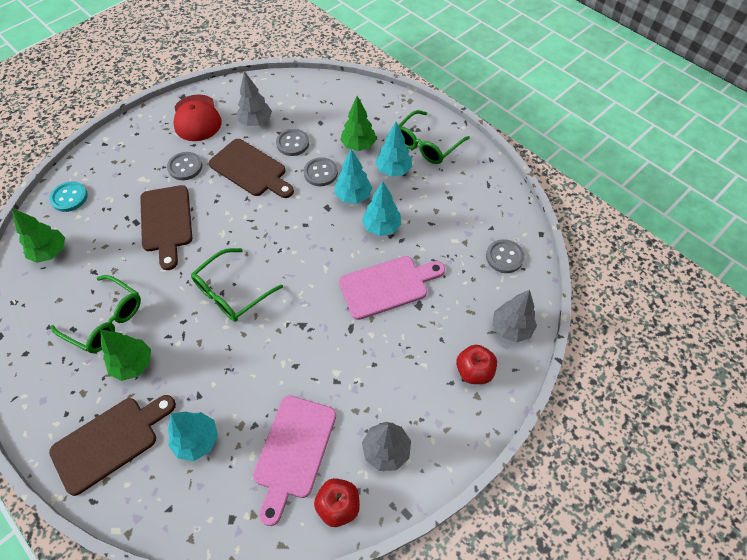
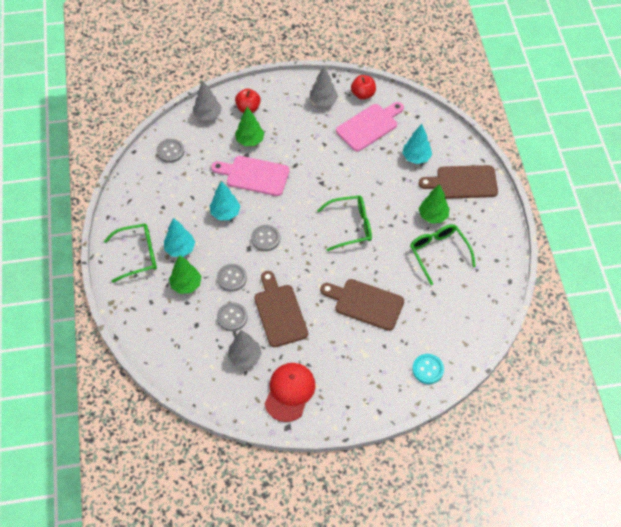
camera: 145 degrees left, 0 degrees up
green tree [11,208,65,263] -> green tree moved to [235,107,265,146]
brown cutting board [140,185,192,270] -> brown cutting board turned 90 degrees counterclockwise [320,279,404,331]
grey button [167,152,202,180] -> grey button moved to [251,225,280,251]
turquoise tree [335,149,372,204] -> none

